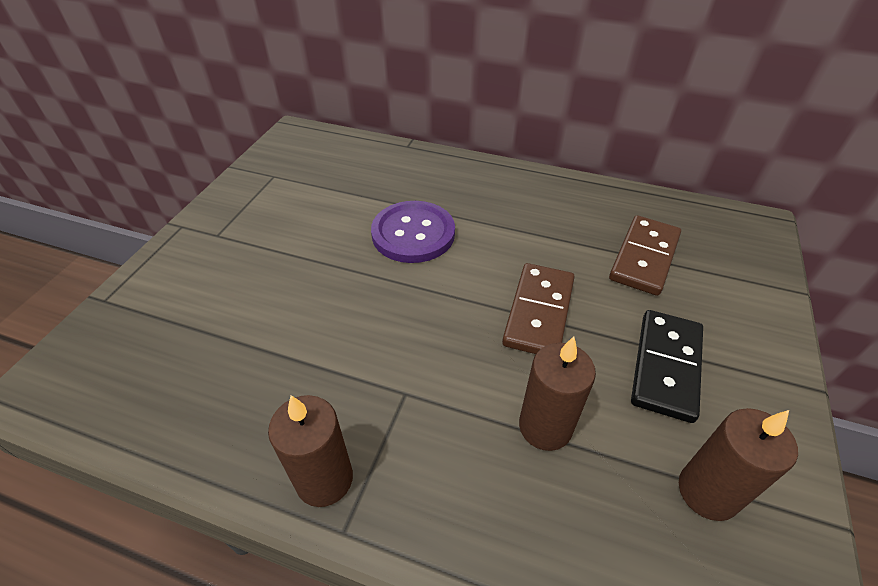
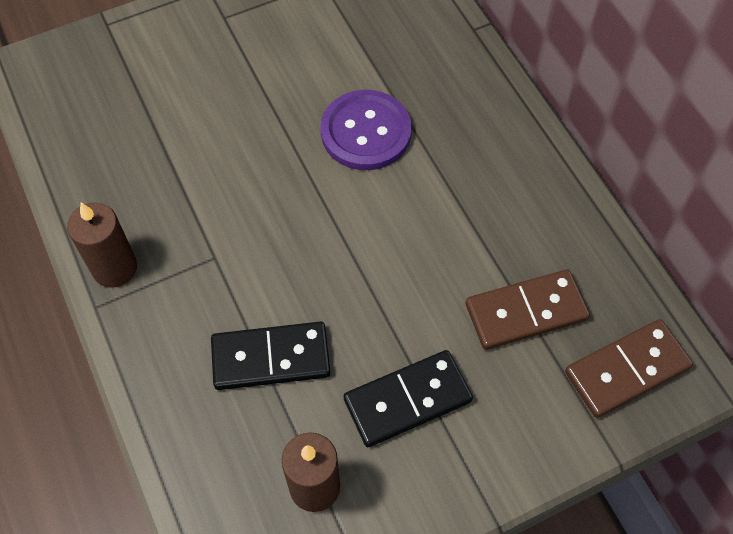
camera: 45 degrees right, 15 degrees up
brown domino [502,263,575,354] -> brown domino moved to [565,319,693,418]
brown candle [519,337,596,451] -> black domino [211,322,331,390]

